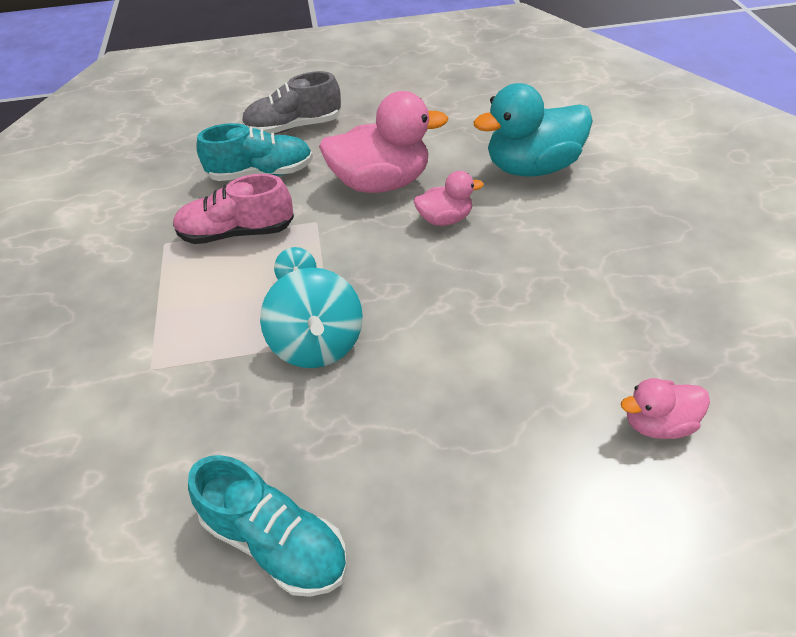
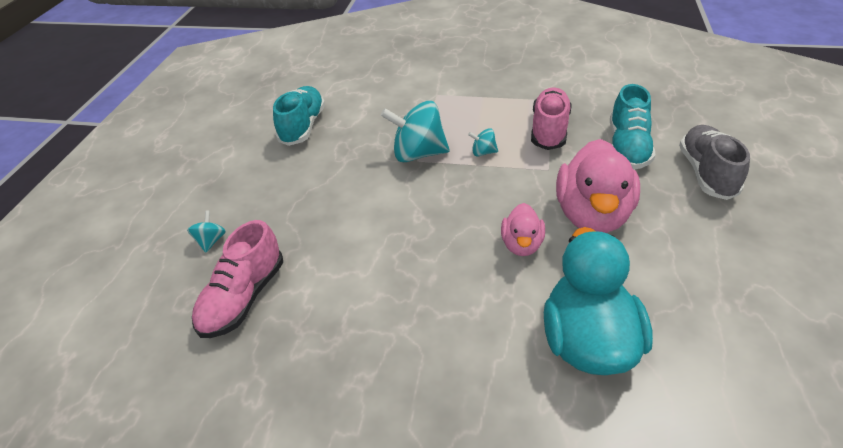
camera: 110 degrees right, 5 degrees down
turquoise shoe [188,455,347,597] -> turquoise shoe turned 135 degrees clockwise [273,86,325,146]
pink duck [621,378,710,439] -> pink shoe [192,220,283,338]
none -> turquoise spinning top [187,211,226,253]

